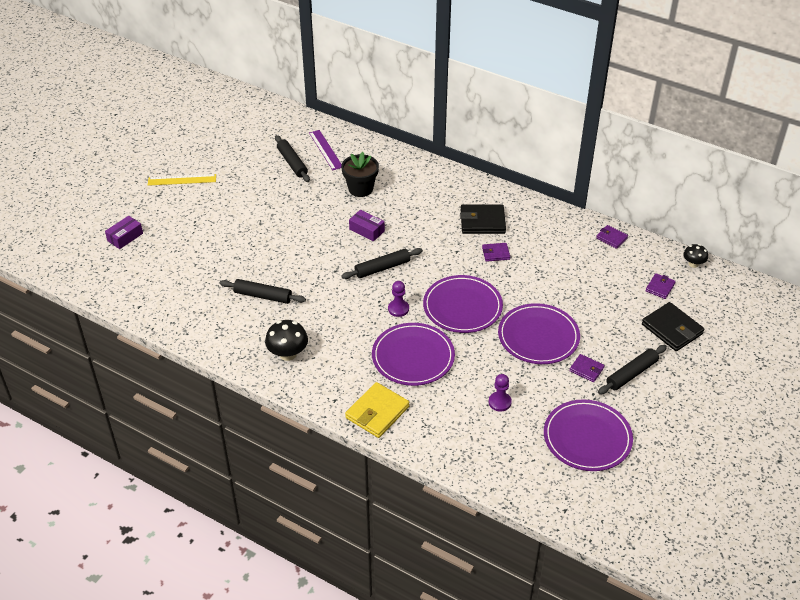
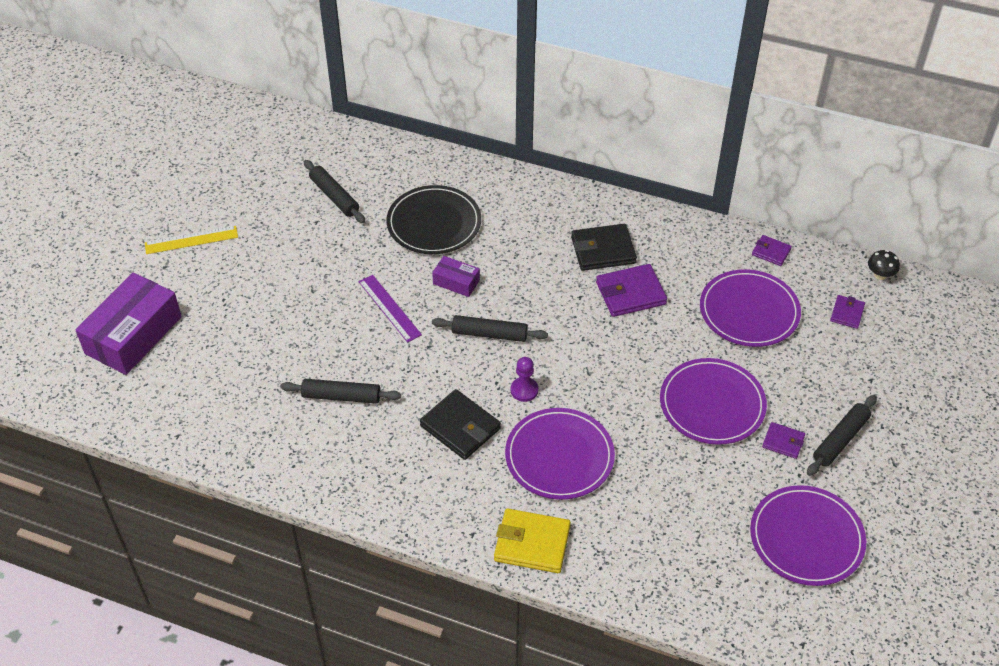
camera: 10 degrees left, 5 degrees up
purple box [105,216,143,249] -> purple box [75,273,182,375], size x2.08
black mushroom [265,320,308,361] -> none
purple ruler [309,130,342,170] -> purple ruler moved to [359,275,422,343]
black flower pot [341,152,379,197] -> black plate [386,185,481,254]
black rolling pin [342,248,423,279] -> black rolling pin turned 45 degrees clockwise [432,315,548,342]
yellow wallet [345,382,409,438] -> yellow wallet turned 75 degrees clockwise [494,509,571,573]
purple plate [423,275,503,333] -> purple plate moved to [700,269,801,347]
purple wallet [482,243,510,262] -> purple wallet [596,264,667,317], size x1.78
purple pawn [489,374,512,412] -> none
black wallet [642,302,704,351] -> black wallet moved to [420,389,501,460]

